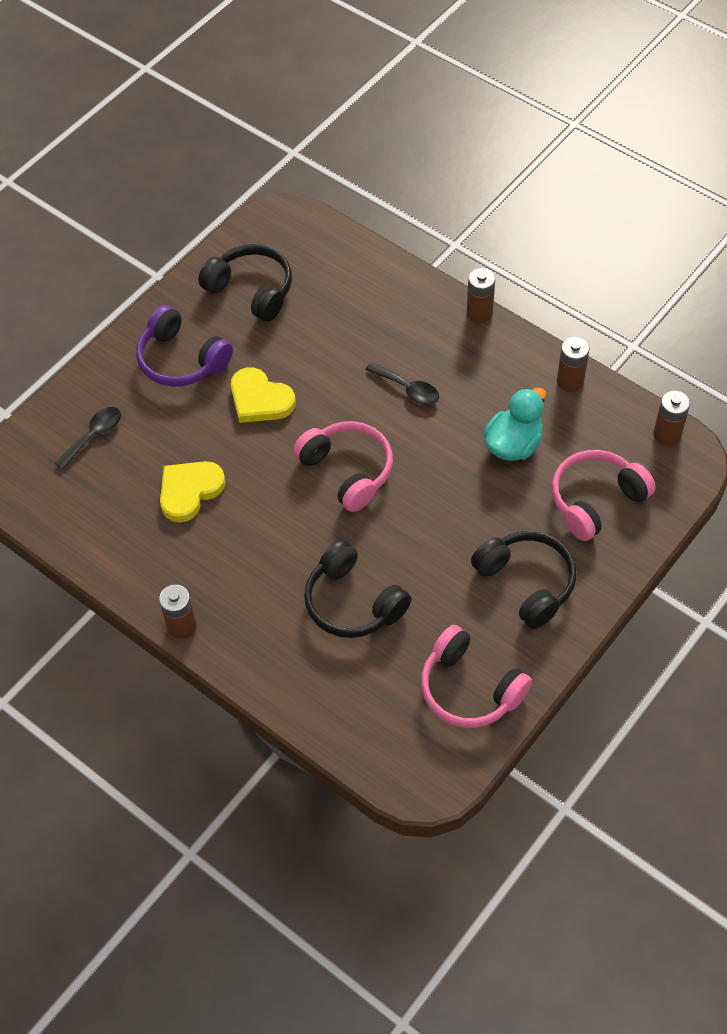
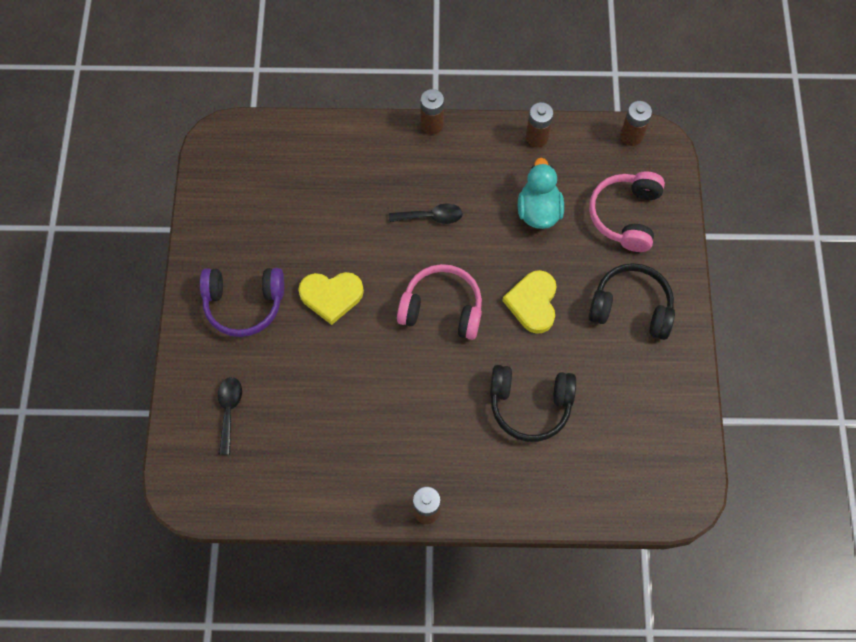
camera: 40 degrees left, 10 degrees up
yellow heart [160,461,226,522] -> yellow heart moved to [502,270,557,334]
black headphones [198,244,292,322] -> none
pink headphones [421,625,532,728] -> none

